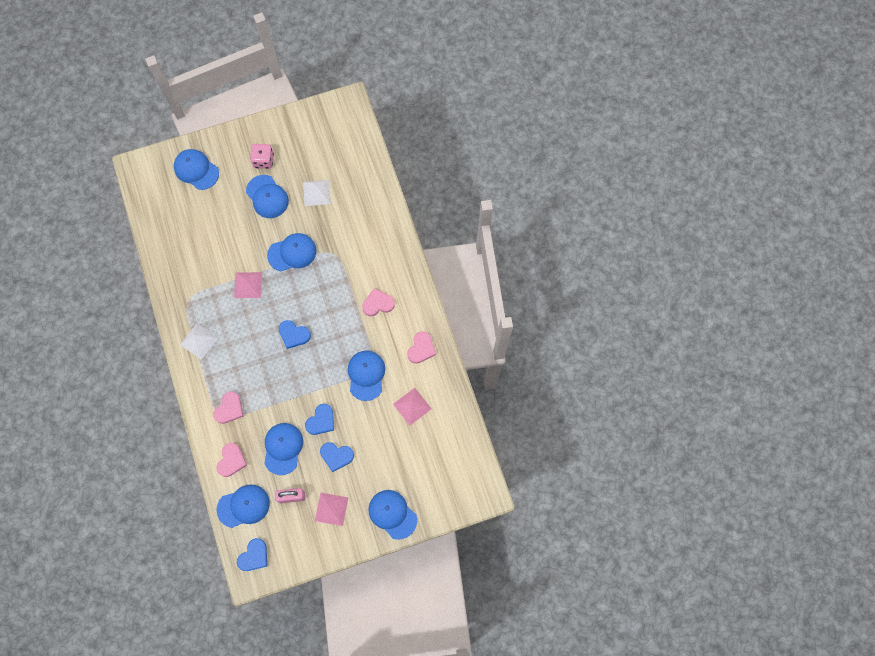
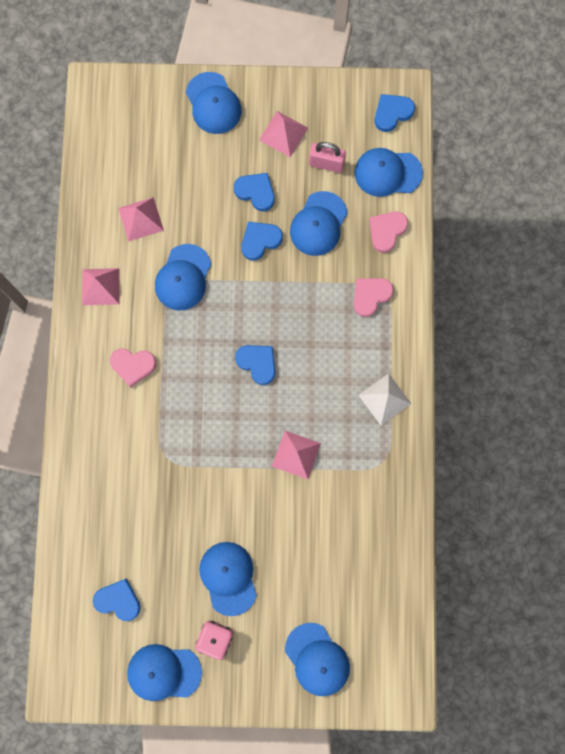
camera: 160 degrees left, 5 degrees up
blue cap [267,233,317,271] -> blue cap moved to [127,644,202,701]
white pyramid [303,180,331,206] -> none
pink heart [407,331,436,364] -> pink pyramid [82,268,120,305]
none -> blue heart [93,579,141,621]

